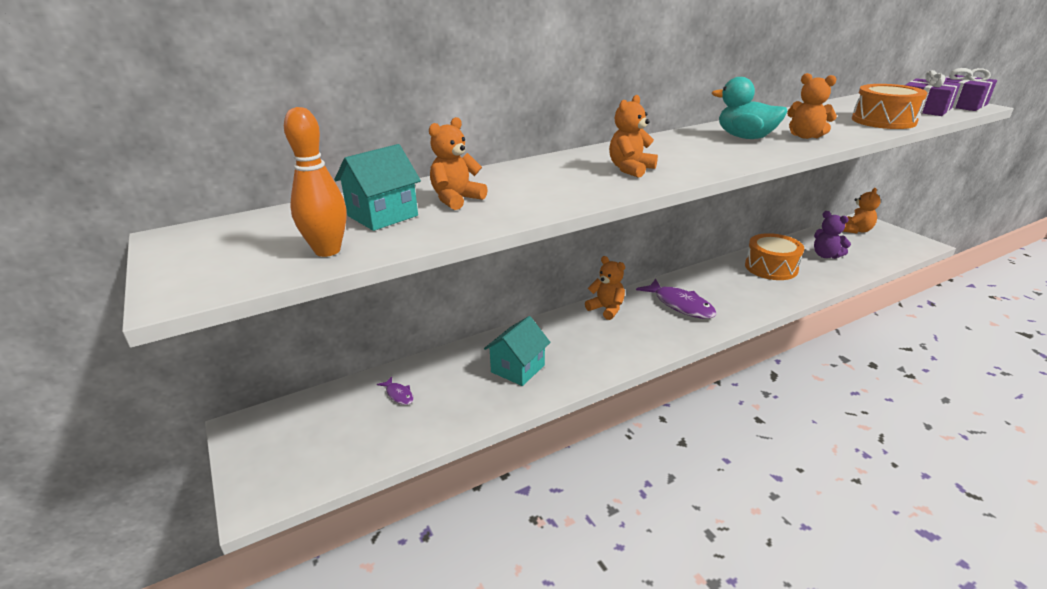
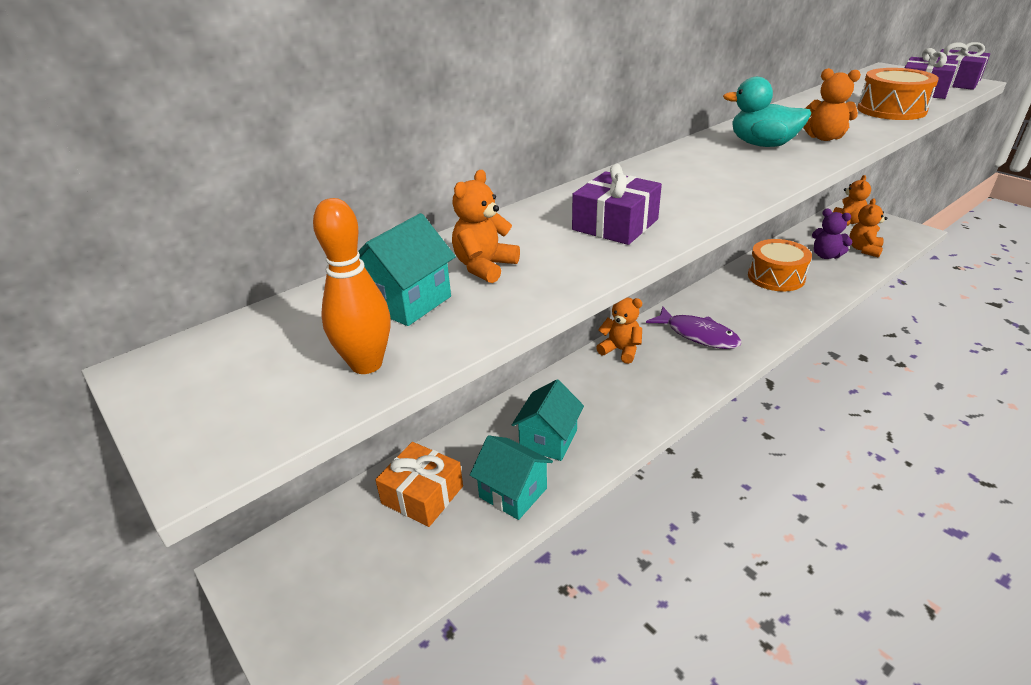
camera: 10 degrees left, 5 degrees up
purple fish [377,377,414,405] -> orange gift [375,442,463,527]
orange teddy bear [609,95,658,178] -> orange teddy bear moved to [850,198,887,258]
none -> turquoise house [470,435,553,520]
none -> purple gift [572,164,662,245]

